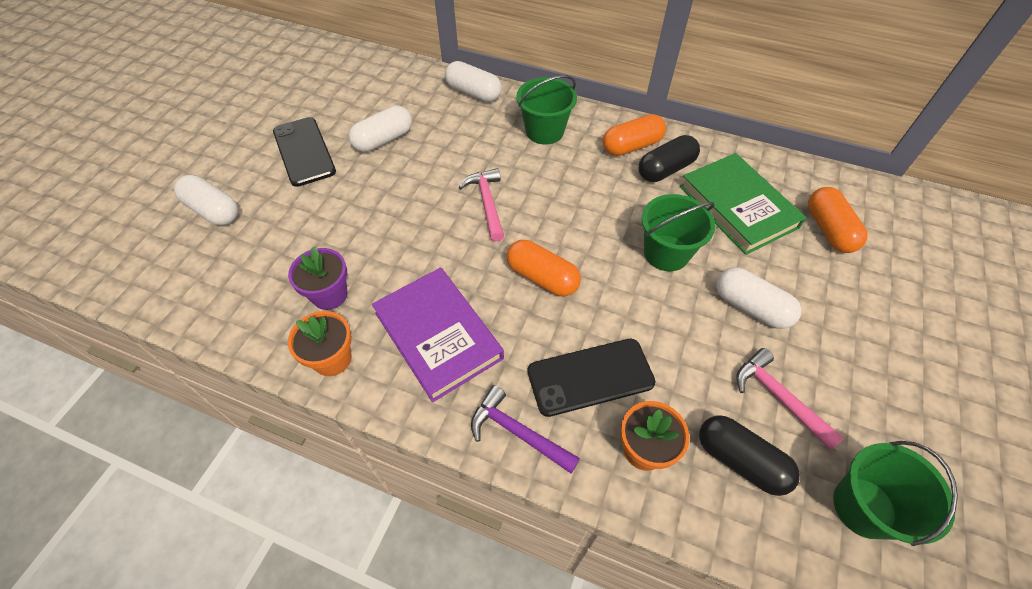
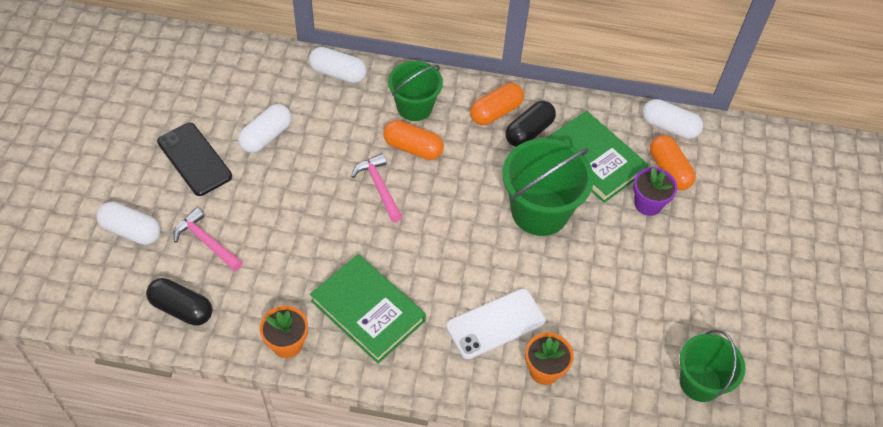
camera: 15 degrees left, 0 degrees up
purple flower pot [288,246,348,310] -> purple flower pot moved to [633,167,677,216]
purple book [372,268,504,402] -> green book [310,254,426,364]
purple hammer [471,385,580,474] -> none
orange capsule [507,240,581,296] -> orange capsule moved to [383,120,444,160]
black phone [528,339,656,417] -> white phone [446,288,546,359]
green bucket [642,194,715,271] -> green bucket [503,138,594,236], size x1.53
black capsule [699,415,800,496] -> black capsule moved to [146,278,212,326]
white capsule [716,267,801,329] -> white capsule moved to [642,99,703,139]
pink hammer [737,348,844,450] -> pink hammer moved to [173,208,243,271]

